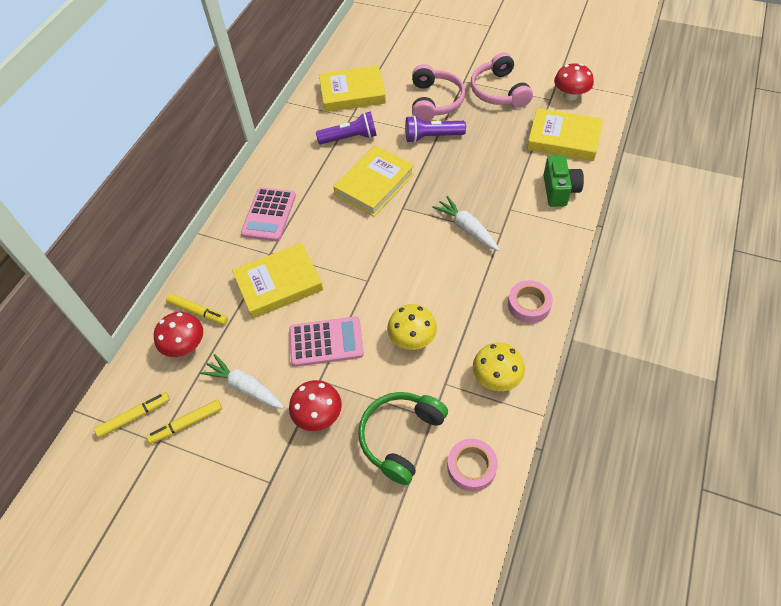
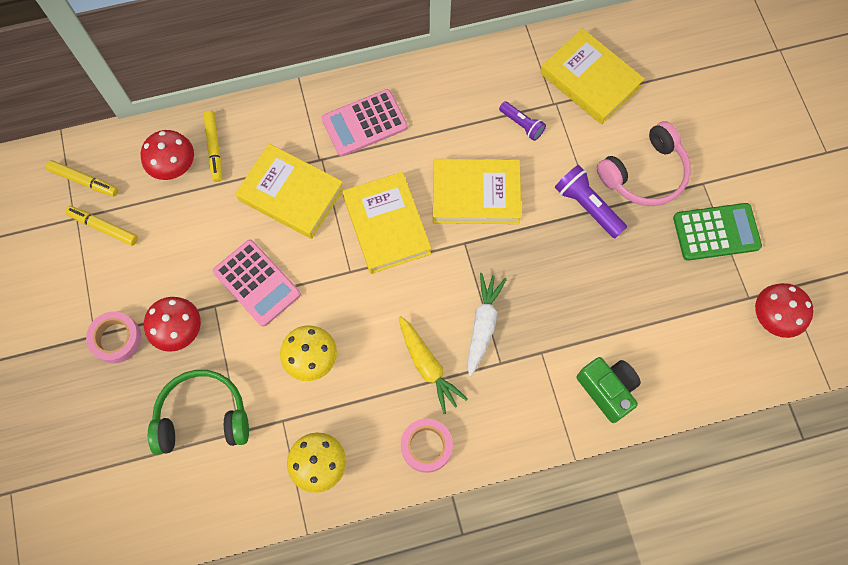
camera: 50 degrees right, 15 degrees up
white carrot [199,354,284,409] -> none
purple flashlight [316,111,377,144] -> purple flashlight [499,101,546,141], size x0.64
pink tape [447,439,498,492] -> pink tape moved to [86,311,141,364]
pink headphones [471,52,533,108] -> green calculator [673,203,762,261]
yellow book [527,108,603,161] -> yellow book moved to [342,172,431,274]
green camera [543,155,584,207] -> green camera turned 90 degrees counterclockwise [576,357,641,423]
none -> yellow carrot [399,316,468,414]

